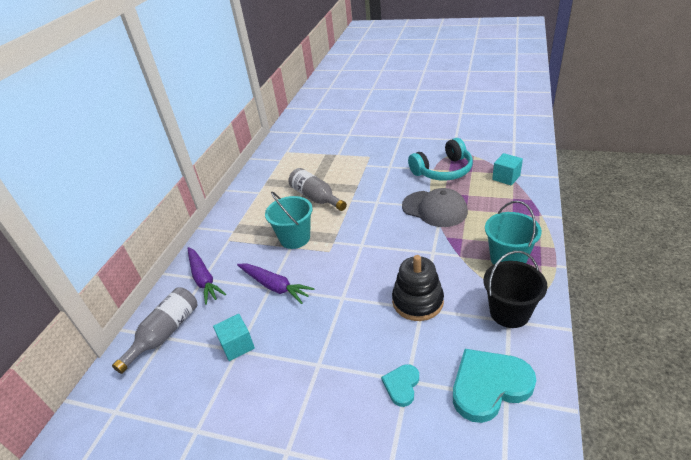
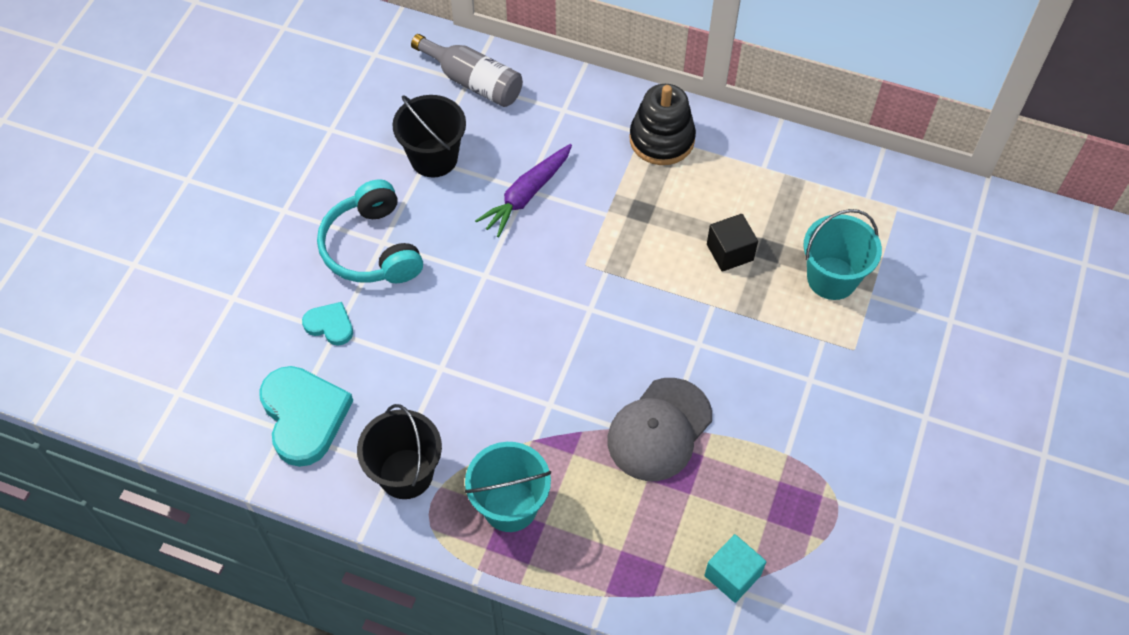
camera: 90 degrees right, 20 degrees up
purple carrot [188,247,226,305] -> none
turquoise cube [213,314,255,361] -> black bucket [392,95,466,178]
turquoise bucket [265,192,313,249] -> turquoise bucket moved to [804,209,882,300]
grey bottle [288,168,347,211] -> black cube [707,214,758,272]
black stacking toy [392,255,444,321] -> black stacking toy moved to [629,84,696,165]
turquoise headphones [408,138,473,181] -> turquoise headphones moved to [317,179,423,283]

